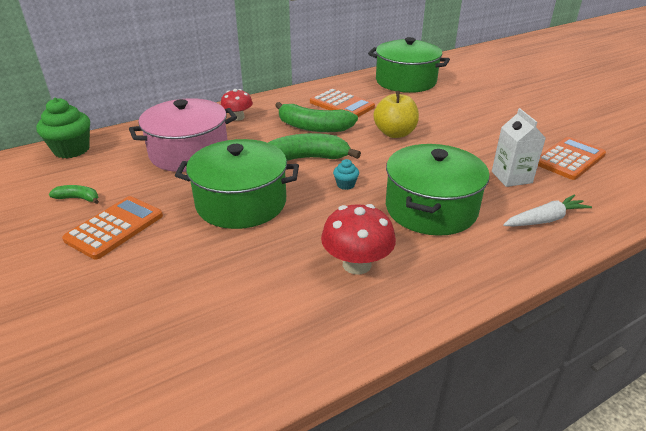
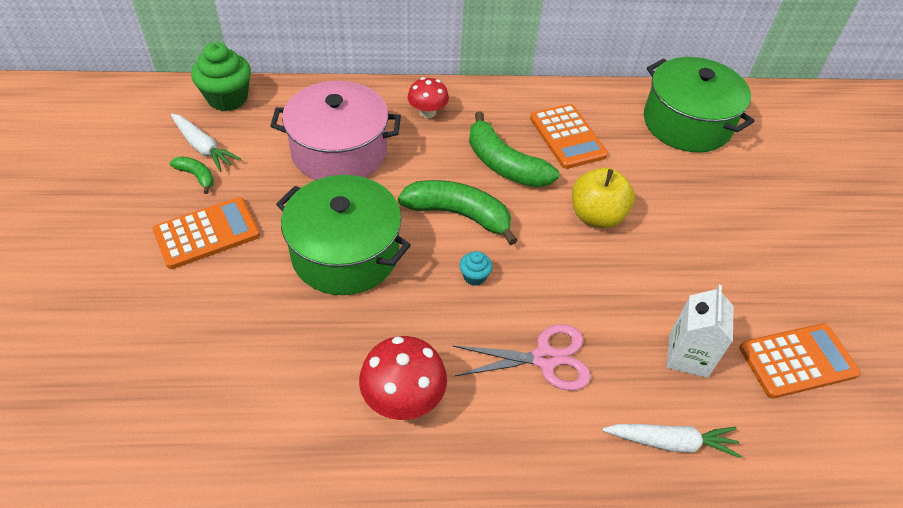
camera: 25 degrees right, 15 degrees up
green pot [386,144,490,236] -> pink scissors [452,324,591,391]
none -> white carrot [171,113,241,172]

